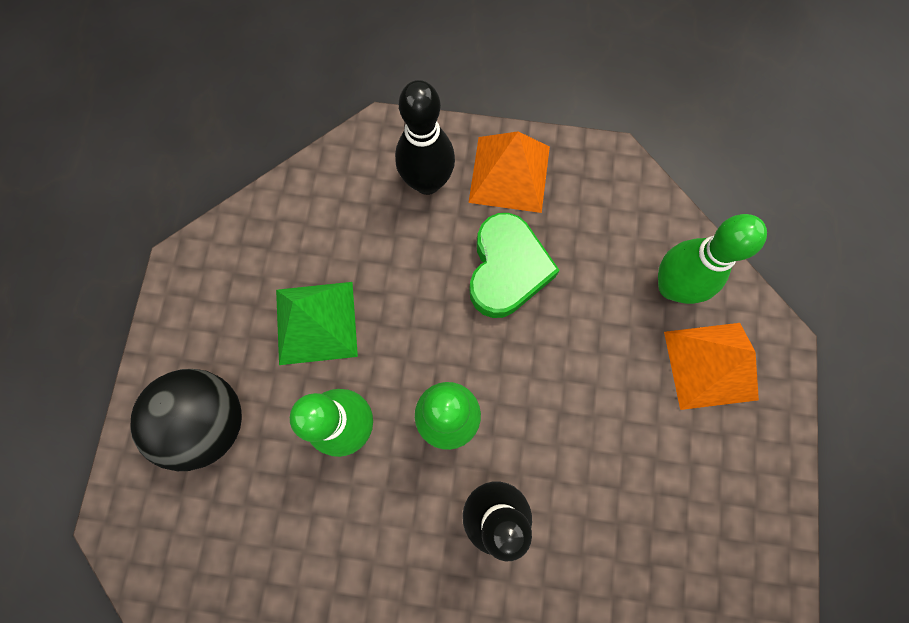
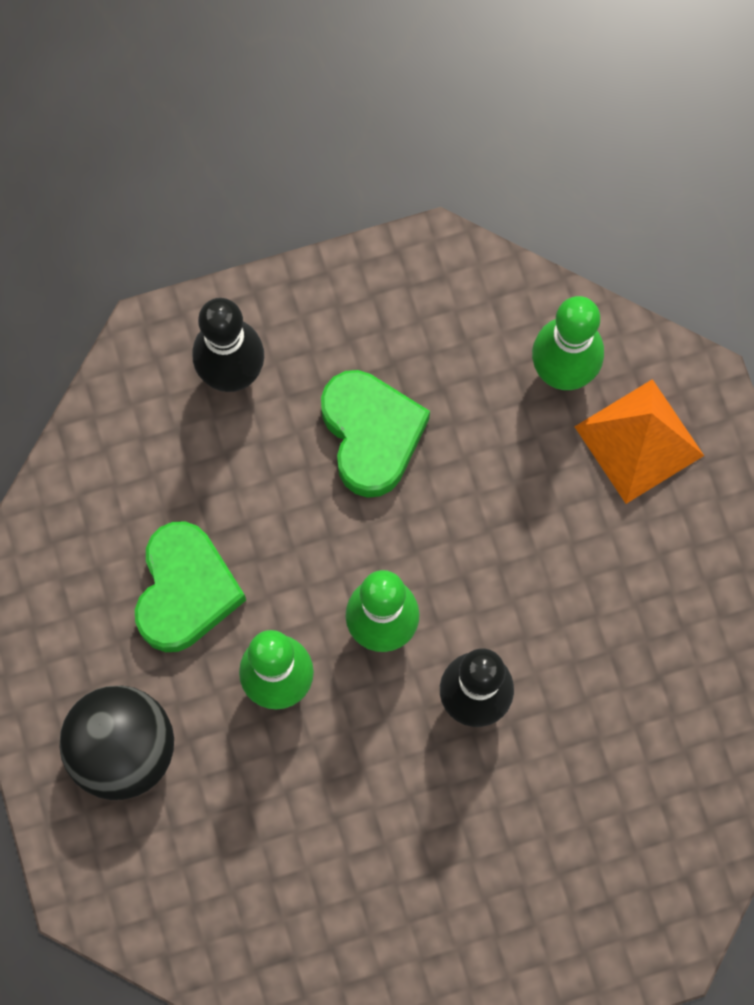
camera: 25 degrees left, 0 degrees up
green pyramid [276,282,358,365] -> green heart [135,521,246,652]
orange pyramid [468,131,550,213] -> none

